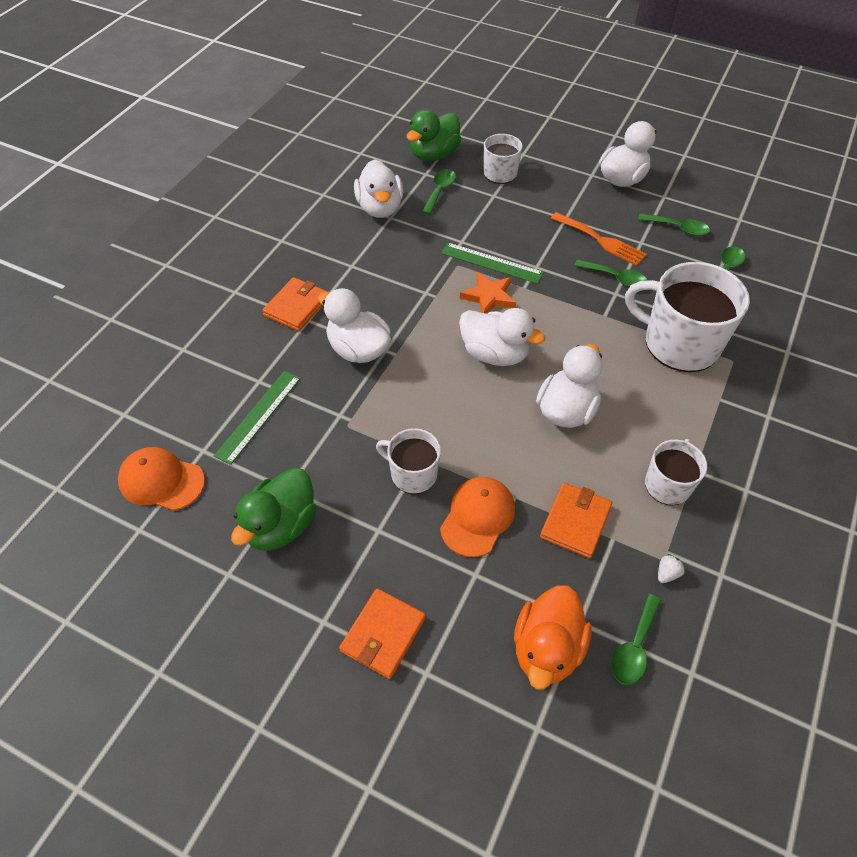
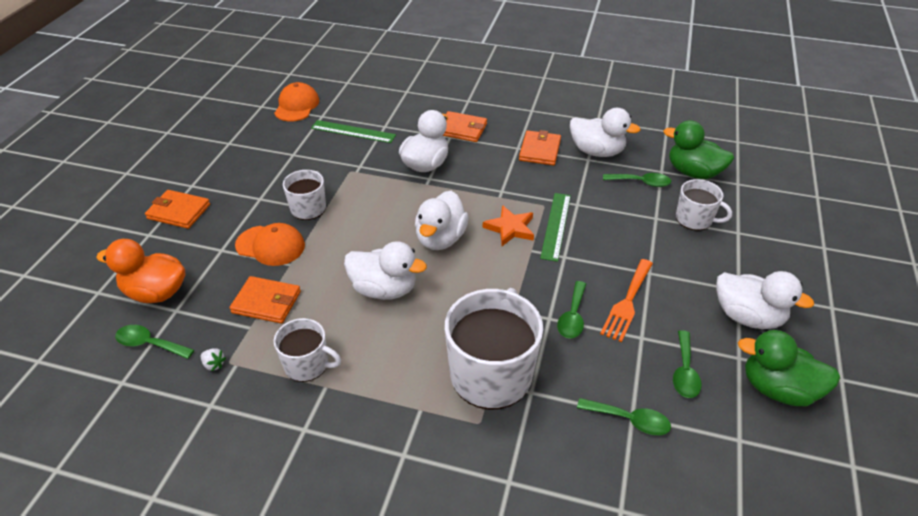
camera: 80 degrees right, 10 degrees down
green duck [231,468,317,551] -> green duck moved to [738,330,840,406]
white duck [354,159,403,218] -> white duck turned 135 degrees counterclockwise [570,108,641,157]
none -> orange wallet [519,130,561,165]

